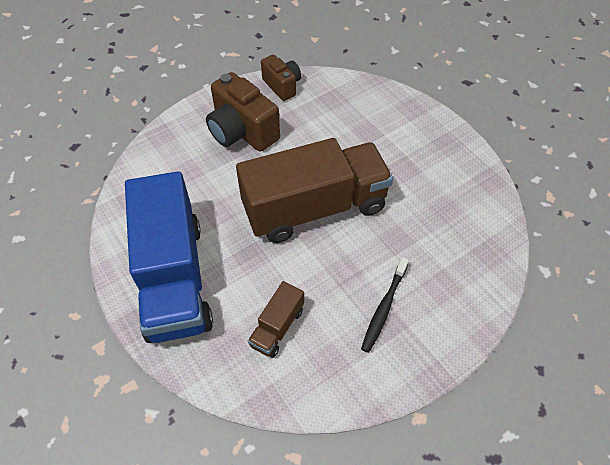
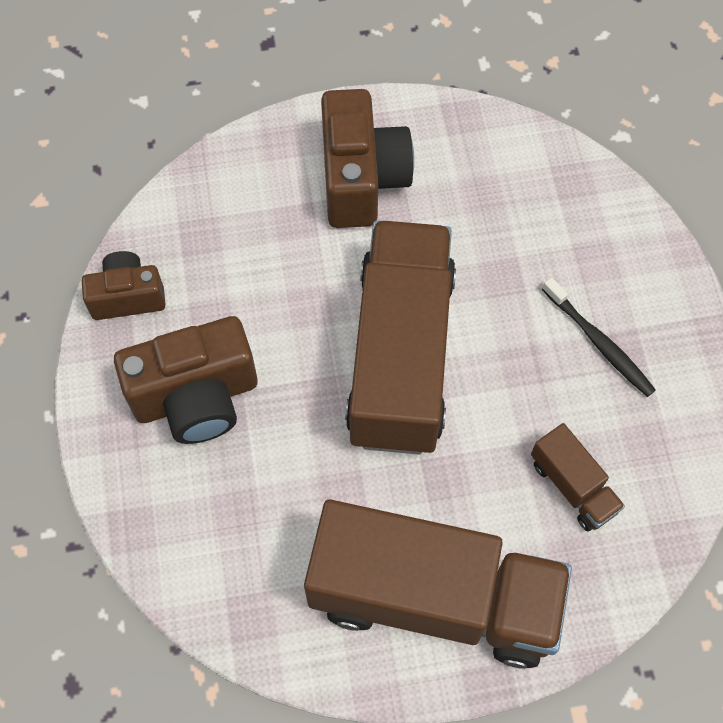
camera: 65 degrees left, 10 degrees up
blue truck [125,171,213,343] -> brown truck [304,500,572,669]
none -> brown camera [321,89,414,228]

